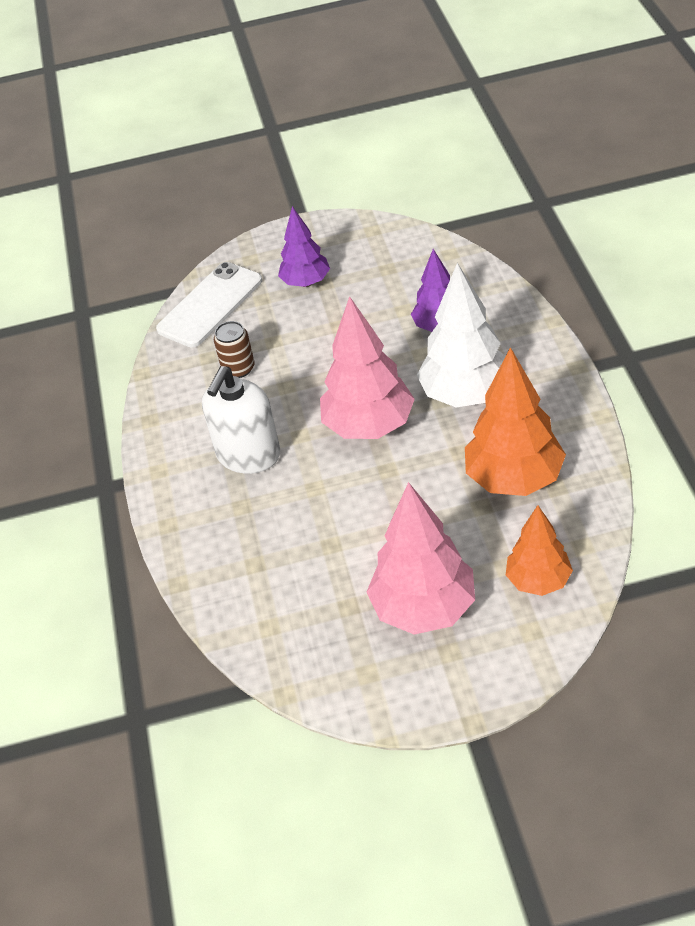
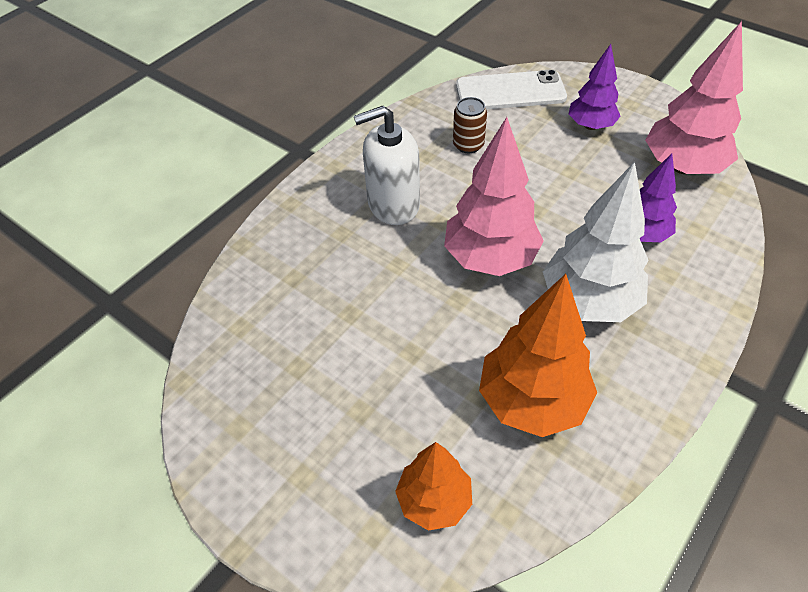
camera: 45 degrees right, 5 degrees up
pink tree [367,482,475,635] -> pink tree moved to [645,21,743,174]

